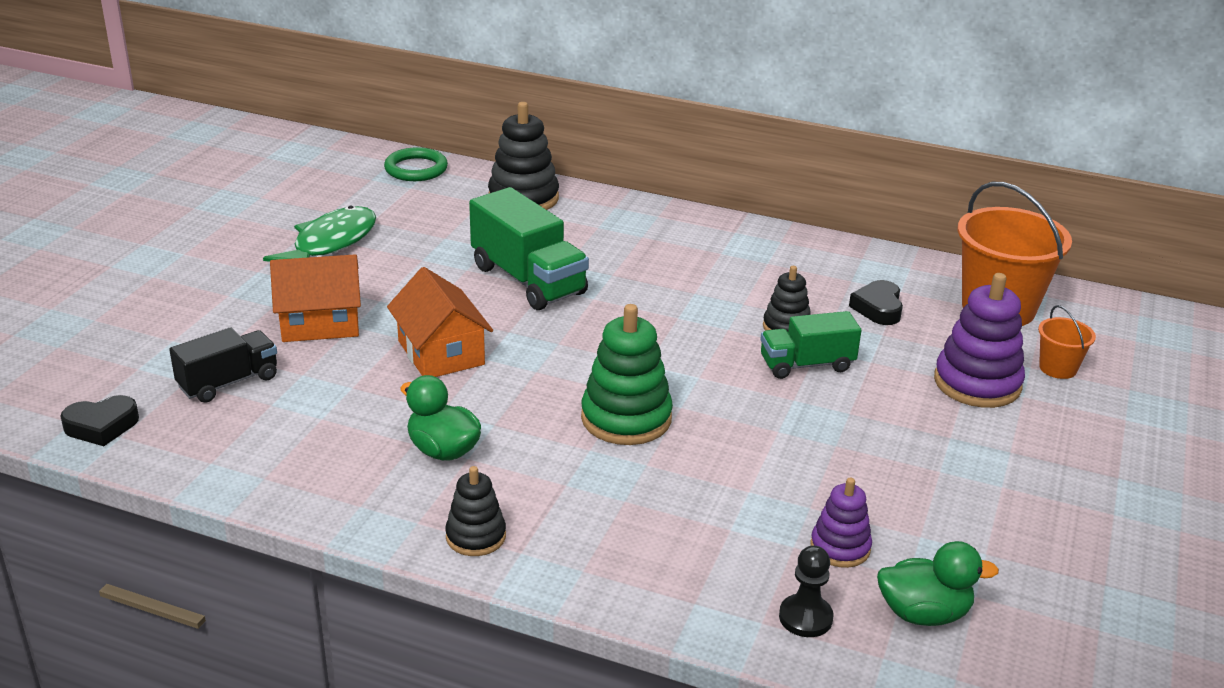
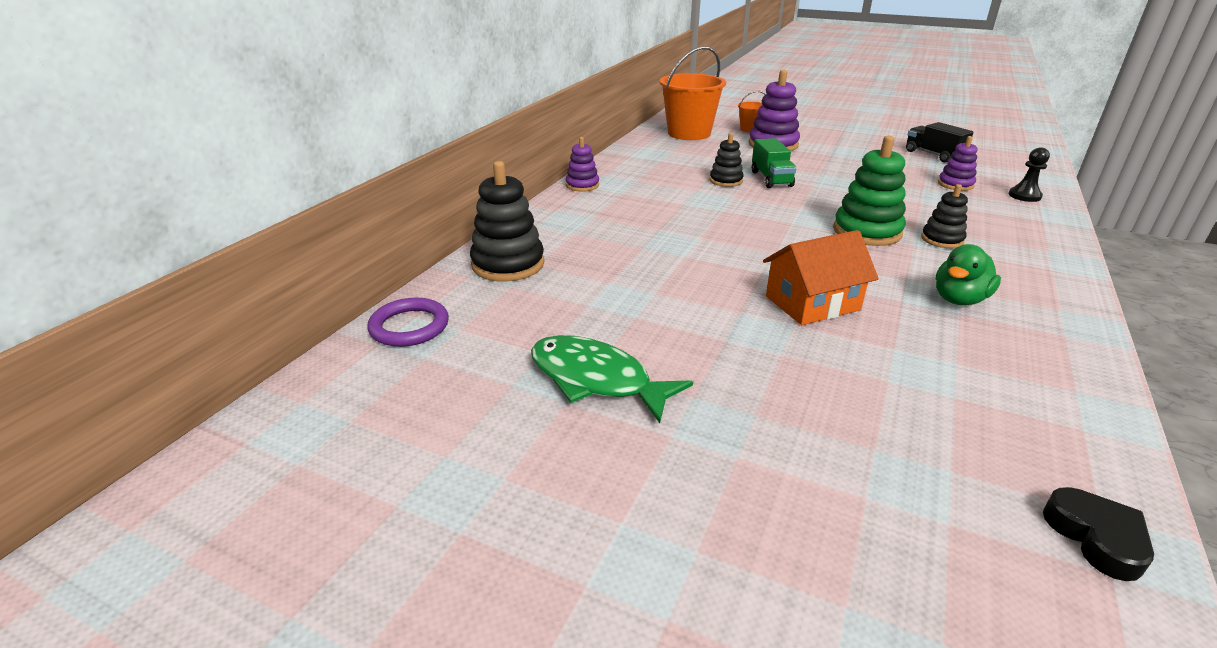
camera: 85 degrees left, 0 degrees up
black truck [169,327,277,403] -> black truck moved to [906,122,974,162]
orange house [270,254,361,342] -> none
green ring [384,147,448,181] -> purple ring [368,298,449,347]
black stacking toy [445,466,506,556] -> black stacking toy moved to [921,184,968,248]
green truck [469,187,589,310] -> none
black heart [849,280,903,325] -> none
green duck [877,541,999,626] -> none
none -> purple stacking toy [566,137,599,192]

